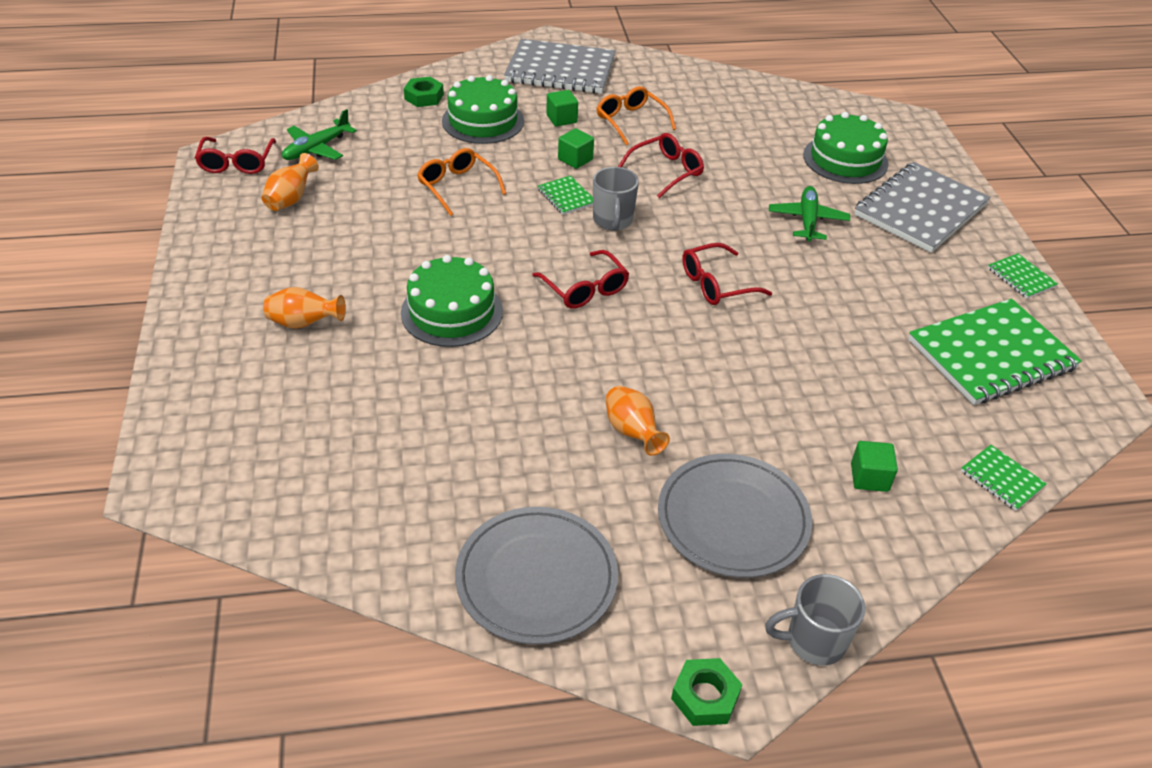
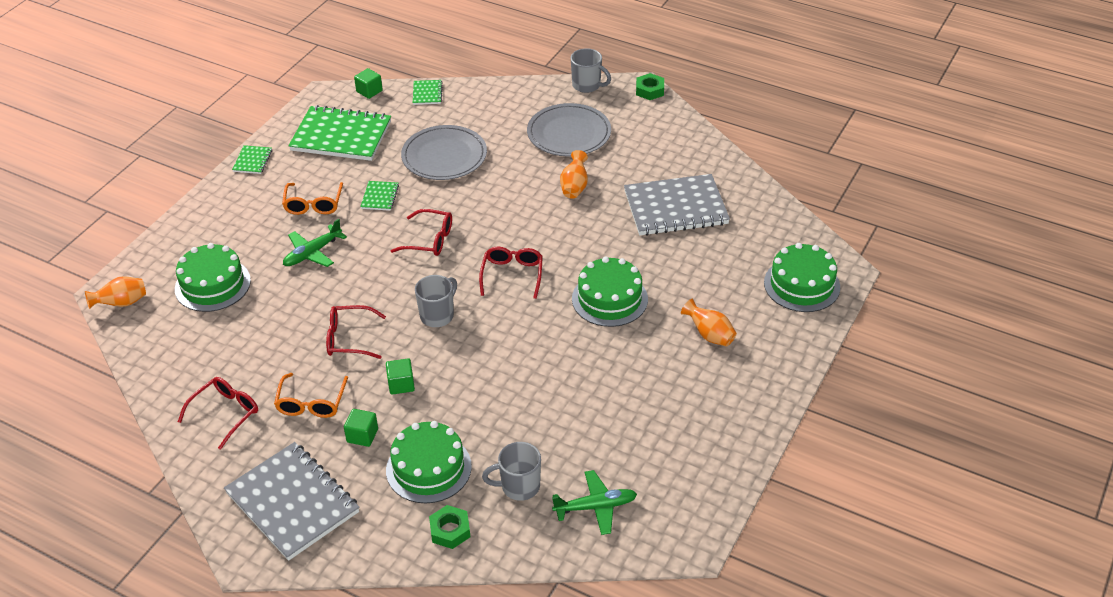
camera: 140 degrees left, 0 degrees up
red glasses [195,137,276,174] -> red glasses moved to [178,377,258,450]
orange vase [261,153,319,211] -> orange vase moved to [85,276,146,309]
orange glasses [417,148,506,216] -> orange glasses moved to [282,182,343,215]
grey plate [455,507,618,644] -> grey plate moved to [401,125,487,180]
green notebook [538,175,593,215] -> green notebook moved to [360,181,399,211]
green cube [851,441,898,492] -> green cube moved to [354,68,383,99]
grey notebook [855,162,991,253] -> grey notebook moved to [624,174,730,236]
none -> grey mug [482,442,541,501]
none -> green cake [764,243,840,312]

